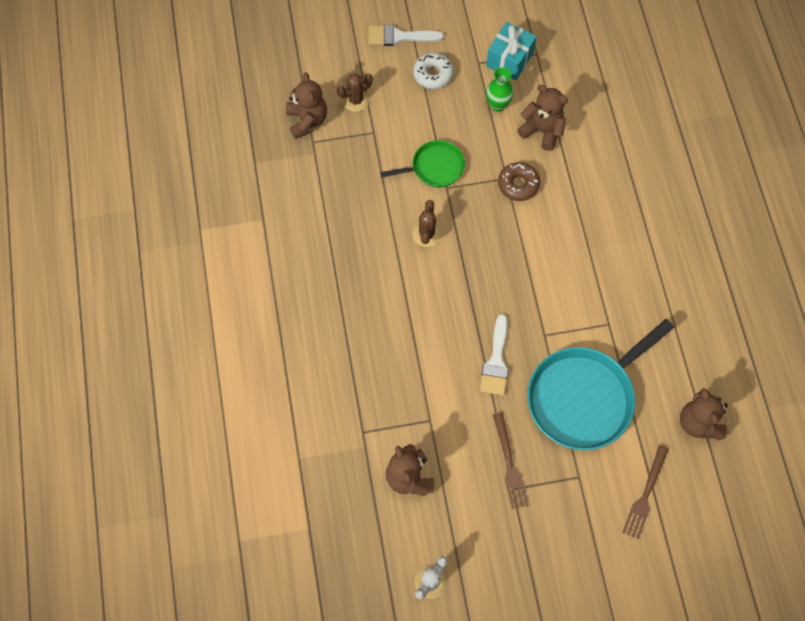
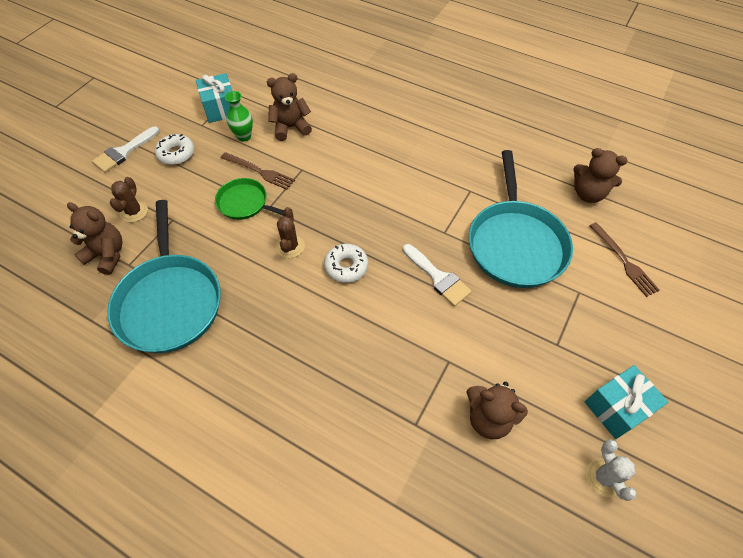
camera: 50 degrees left, 10 degrees down
green pan [380,140,465,187] -> green pan turned 90 degrees counterclockwise [215,178,284,220]
brown cactus [413,200,441,247] -> brown cactus turned 45 degrees clockwise [276,207,305,258]
brown fork [493,412,529,509] -> brown fork moved to [221,152,295,190]
brown donut [498,162,540,201] -> none
none -> turquoise pan [107,200,221,353]
none -> white donut [324,244,368,283]
none -> turquoise gift [585,365,668,439]

